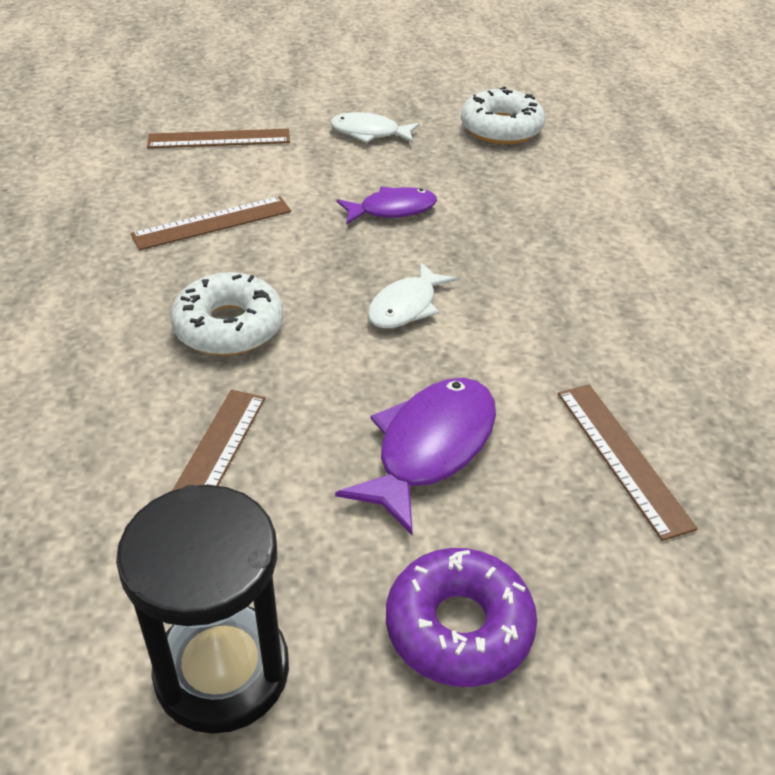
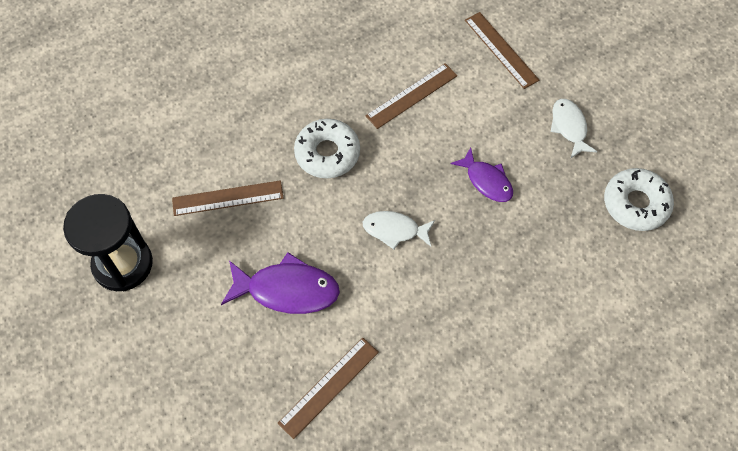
camera: 65 degrees right, 20 degrees up
brown ruler [131,196,291,250] -> brown ruler turned 75 degrees counterclockwise [365,63,458,129]
purple donut [386,548,537,687] -> none

